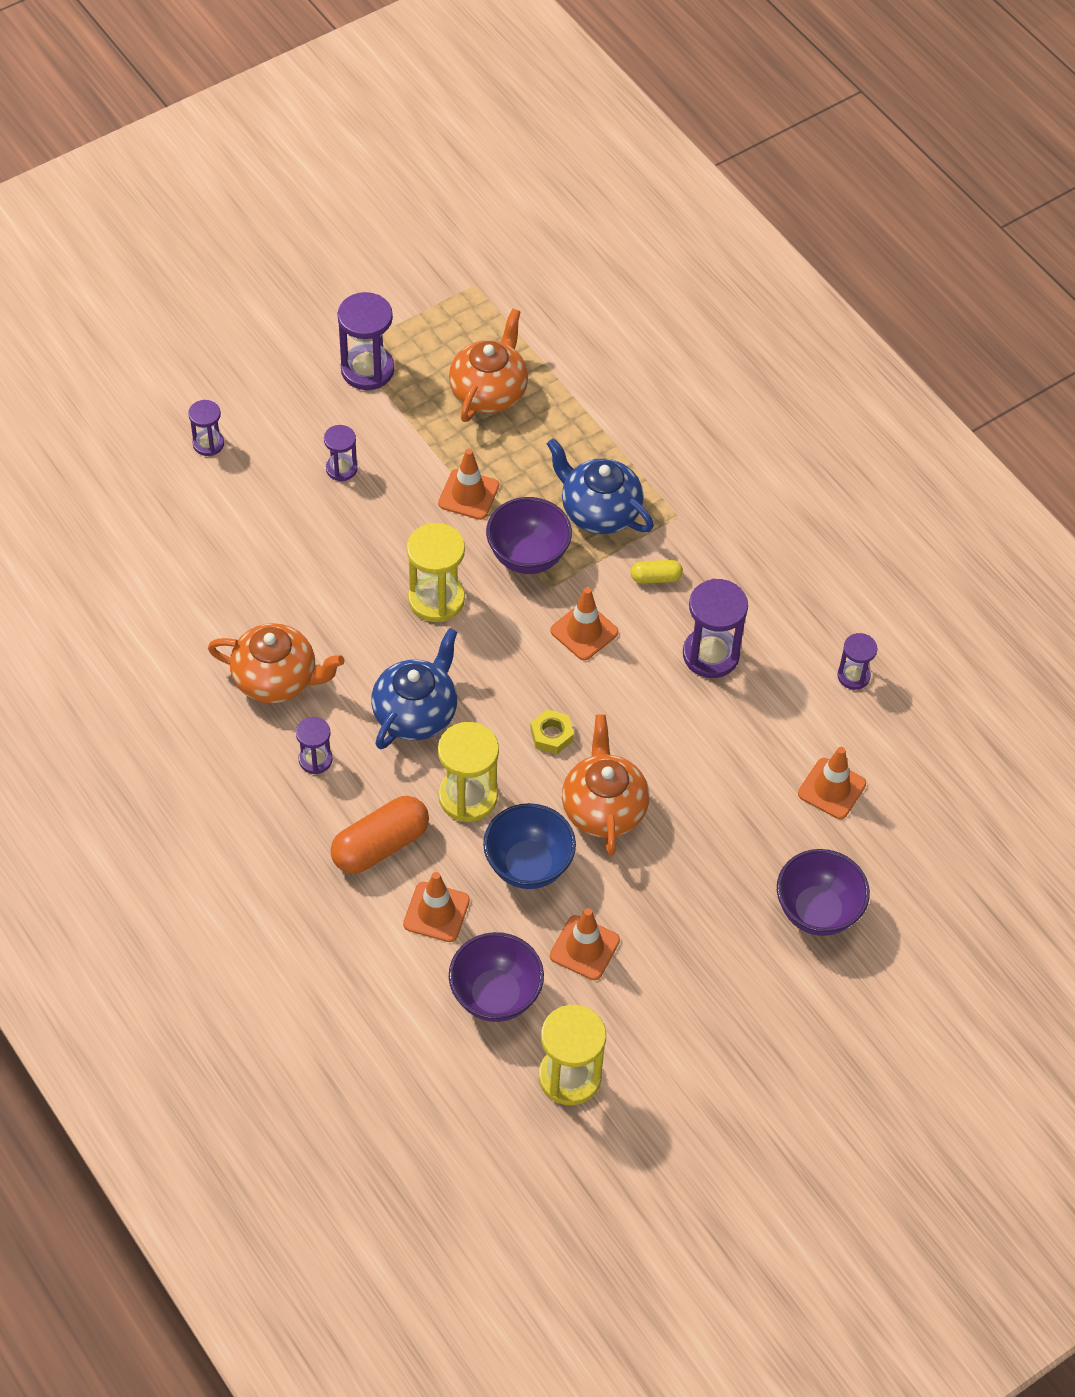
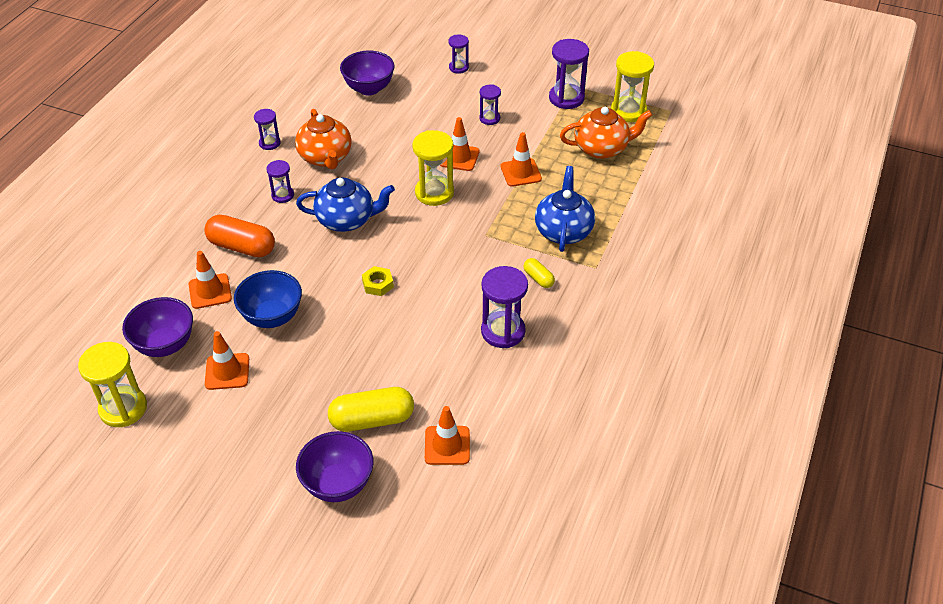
camera: 60 degrees right, 10 degrees down
yellow hourglass [438,722,499,822] -> yellow hourglass moved to [611,51,654,122]
purple bowl [486,497,572,574] -> purple bowl moved to [340,51,395,96]
orange traffic cone [550,587,619,660] -> orange traffic cone moved to [440,117,479,171]
orange teapot [562,714,649,856] -> none
purple hourglass [837,633,878,690] -> purple hourglass moved to [254,109,280,150]
none -> yellow capsule [328,387,414,432]

